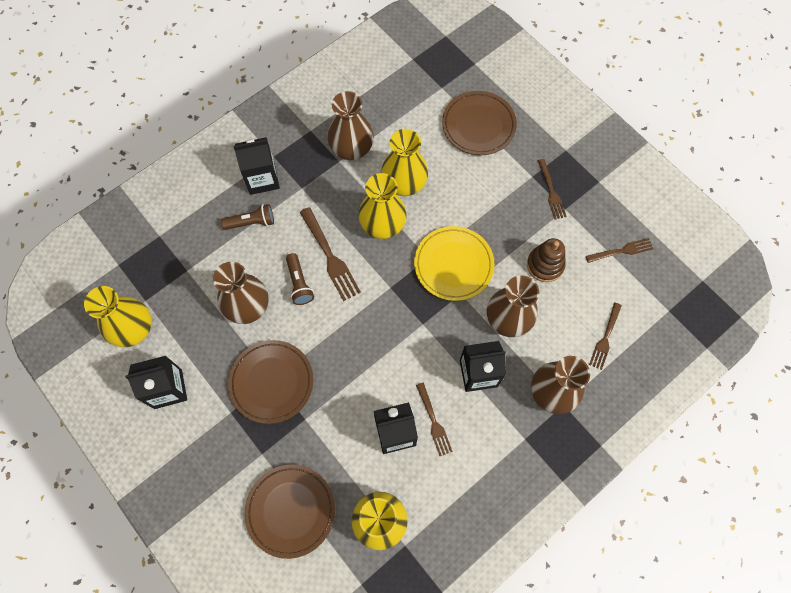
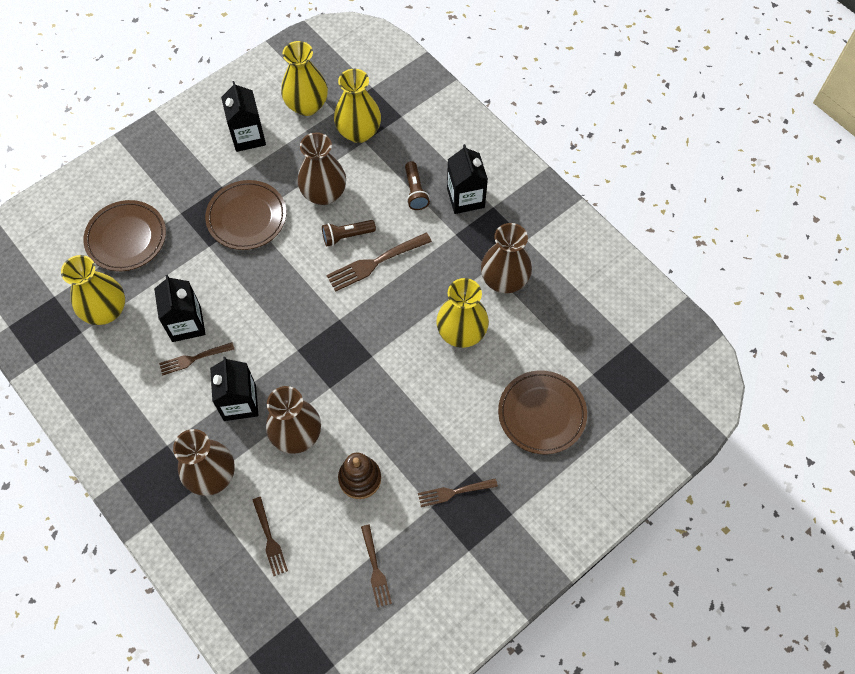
camera: 90 degrees right, 5 degrees down
yellow vase [358,173,407,239] -> yellow vase moved to [334,69,381,143]
yellow plate [414,226,494,301] -> none
brown fork [589,303,622,370] -> brown fork turned 135 degrees counterclockwise [253,497,288,576]

